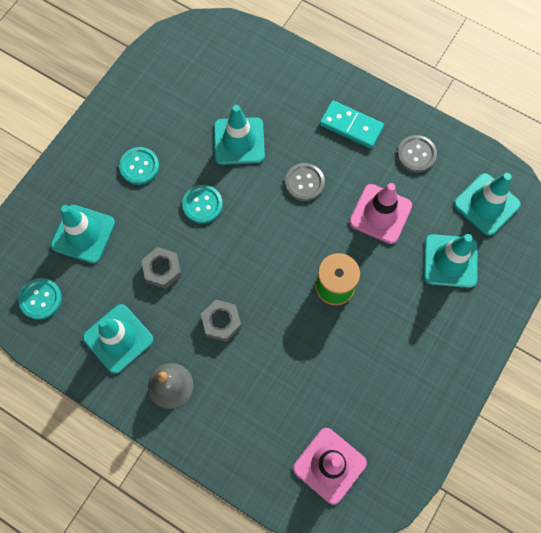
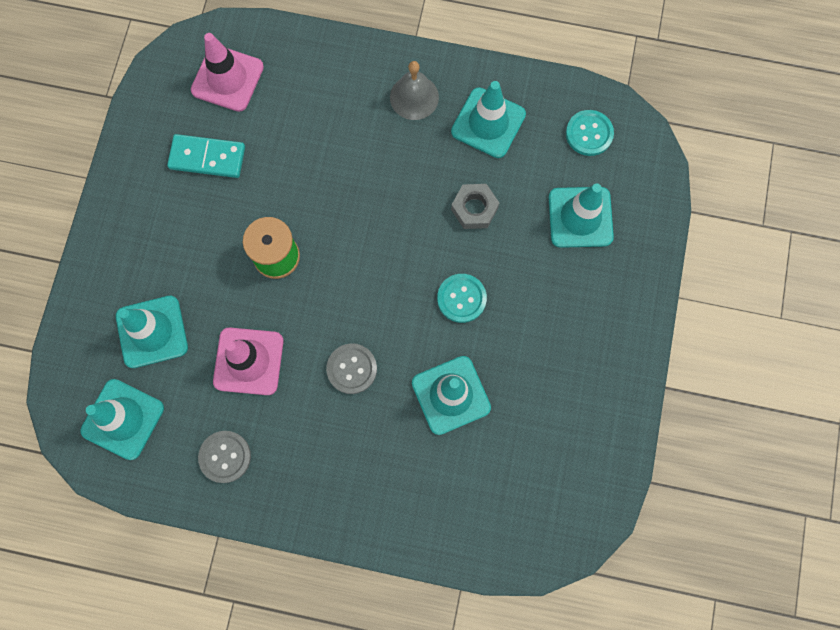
camera: 160 degrees right, 5 degrees up
turquoise button [119,147,159,185] -> none
grey nut [201,300,242,342] -> none
turquoise domino [320,101,384,149] -> turquoise domino moved to [167,134,245,178]

